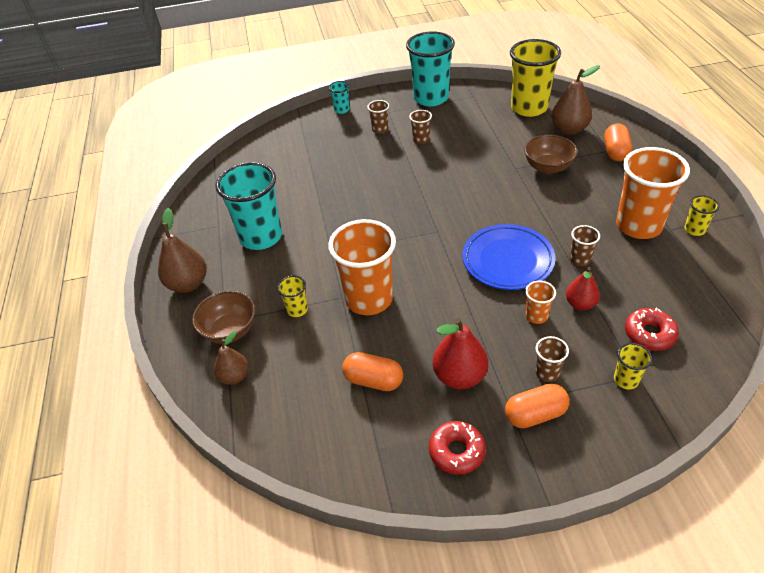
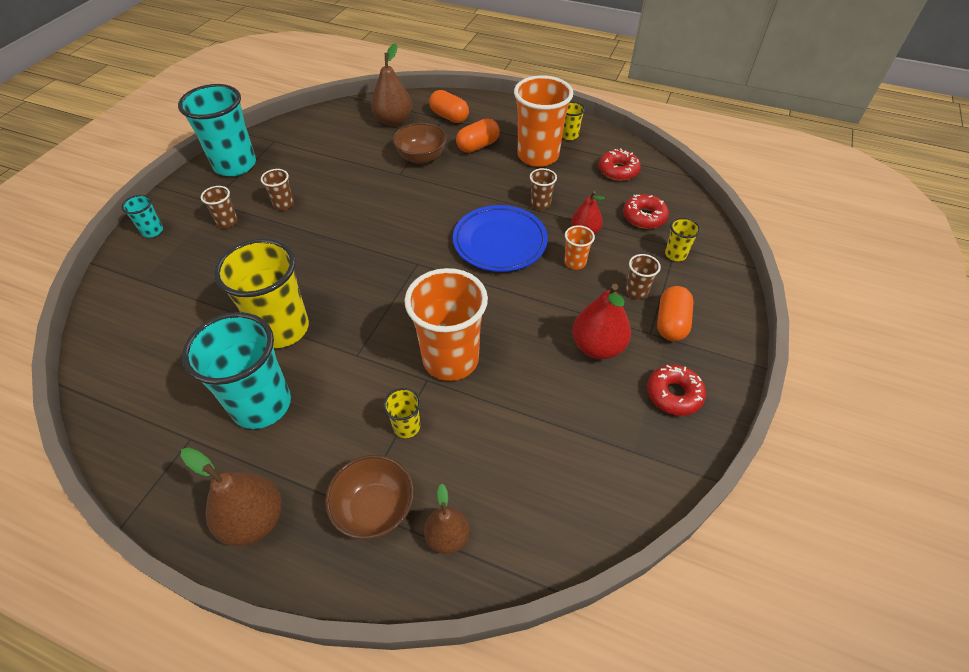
camera: 60 degrees left, 5 degrees up
orange capsule [342,352,403,391] -> orange capsule moved to [456,118,500,153]
yellow cup [510,39,561,117] -> yellow cup moved to [214,238,309,348]
none -> red donut [599,149,641,181]

